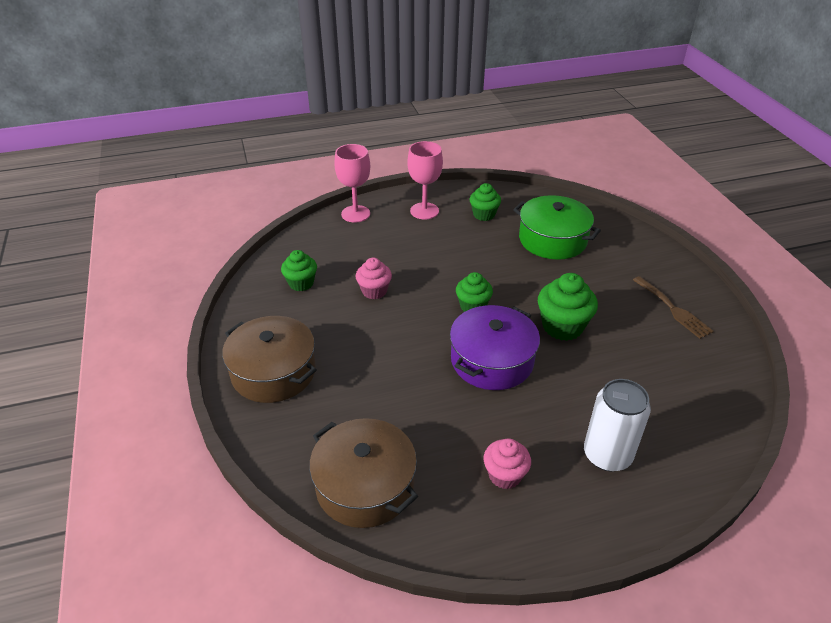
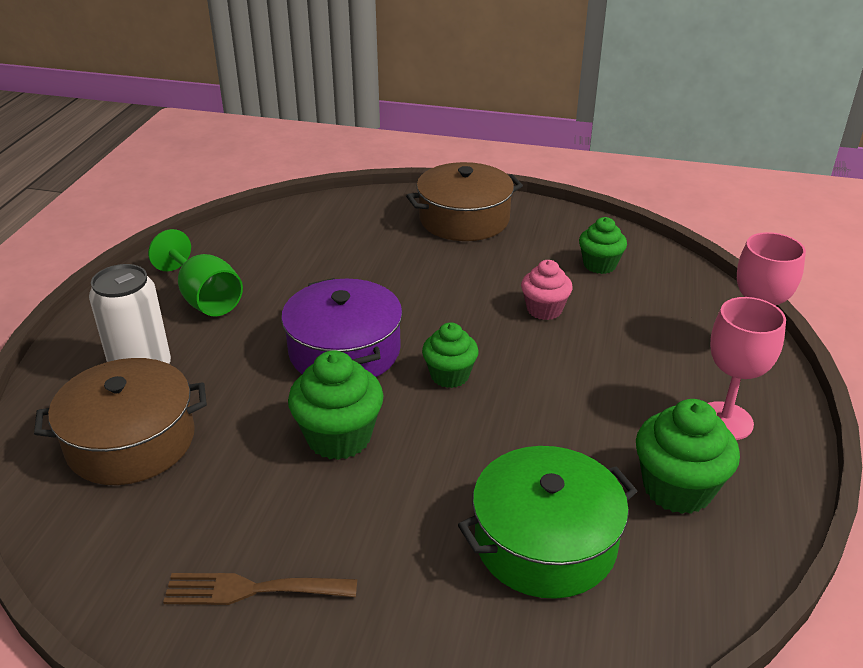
camera: 120 degrees right, 5 degrees down
brown pot [309,418,418,528] -> brown pot moved to [34,358,207,485]
green cupcake [470,183,501,221] -> green cupcake [636,399,740,514], size x1.53
pink cupcake [484,438,531,489] -> green goblet [148,229,243,316]

